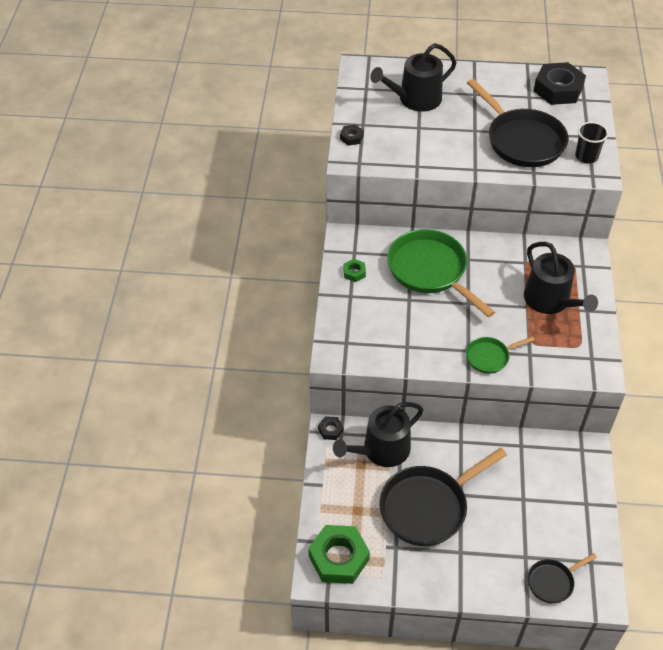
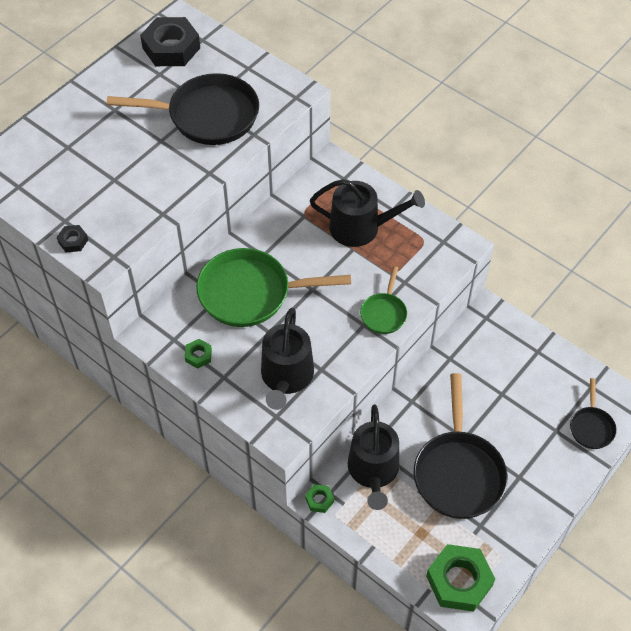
camera: 55 degrees left, 5 degrees up
black nut [318,416,344,440] -> green nut [305,484,334,513]
black watering can [370,43,457,112] -> black watering can moved to [261,308,314,410]
black cup [575,122,609,164] -> none

